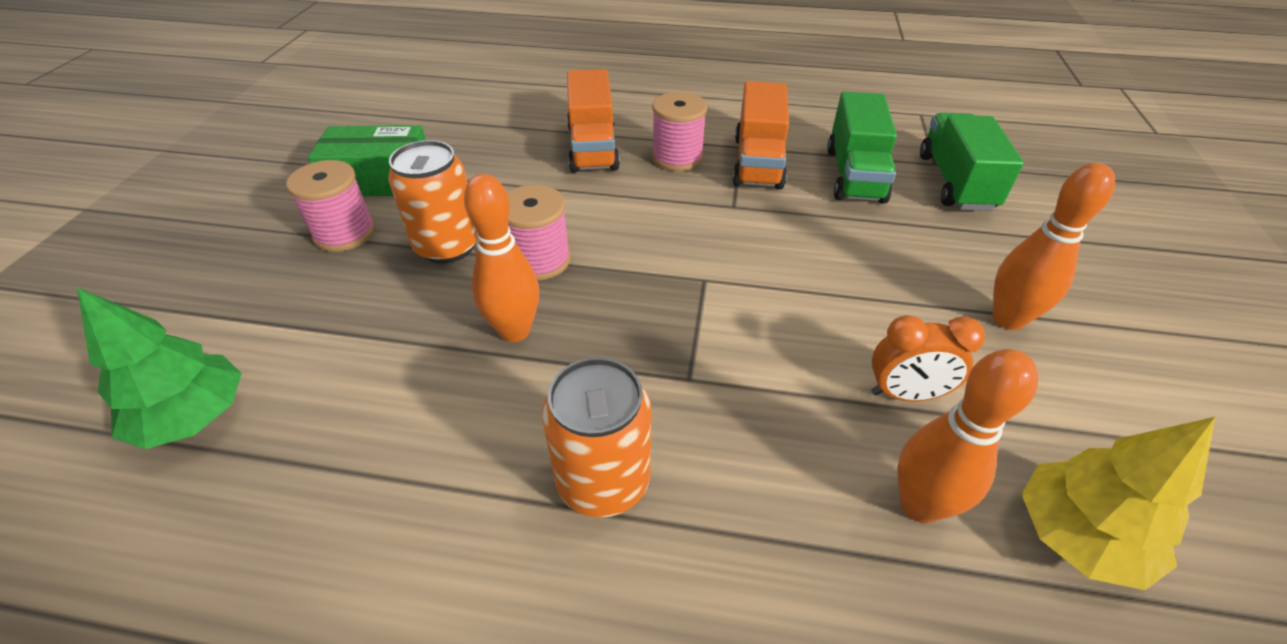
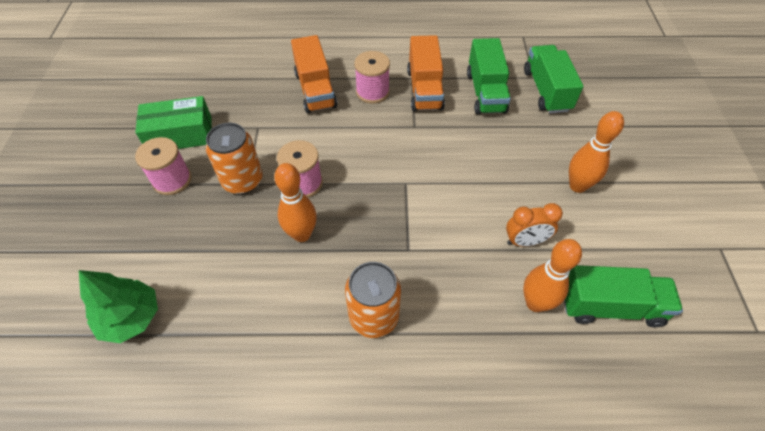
camera: 10 degrees left, 10 degrees up
yellow tree [1021,417,1215,590] -> green truck [564,265,683,327]

